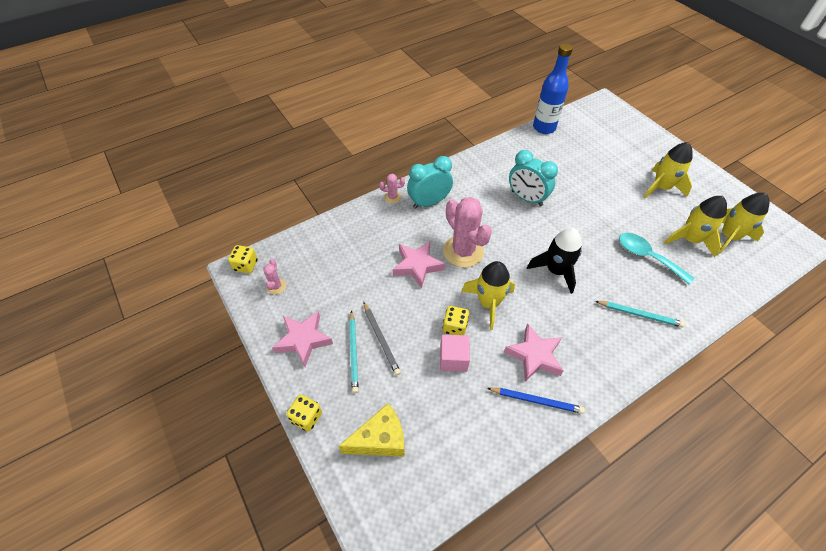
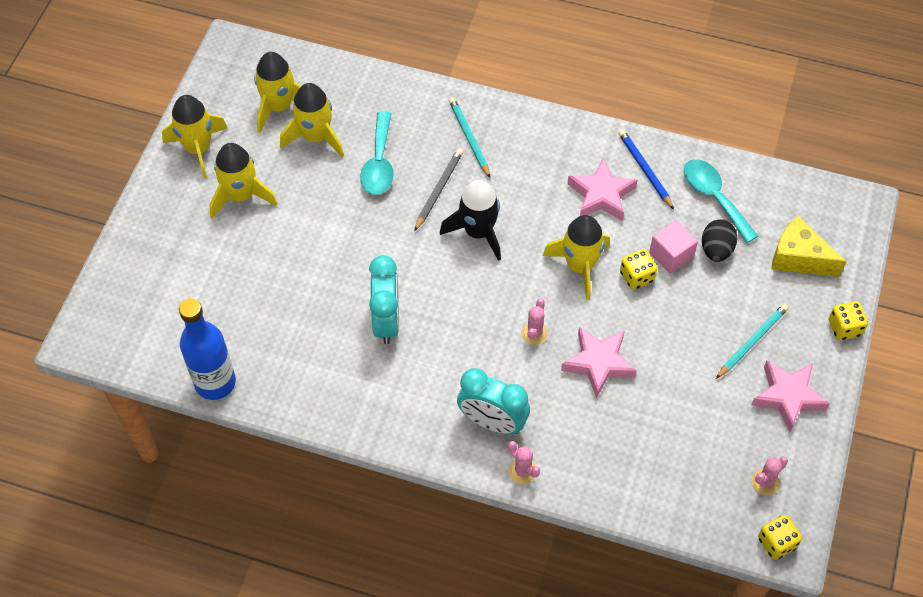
camera: 130 degrees left, 5 degrees up
grey pencil [364,303,401,375] -> grey pencil moved to [414,149,463,231]
pink cactus [443,197,492,268] -> pink cactus [521,299,548,345], size x0.46
none -> yellow rocket [162,95,228,179]
none -> turquoise spoon [684,159,758,243]
none -> black egg [702,219,738,262]

